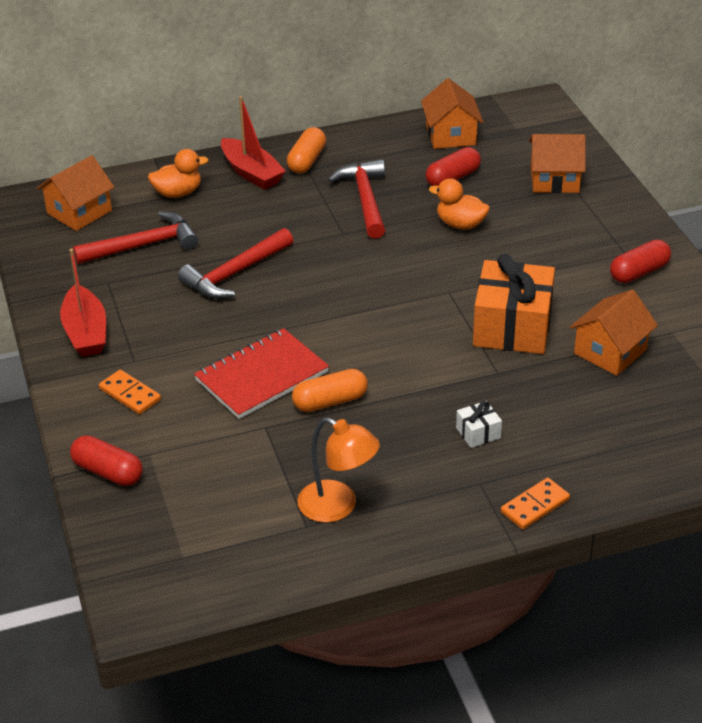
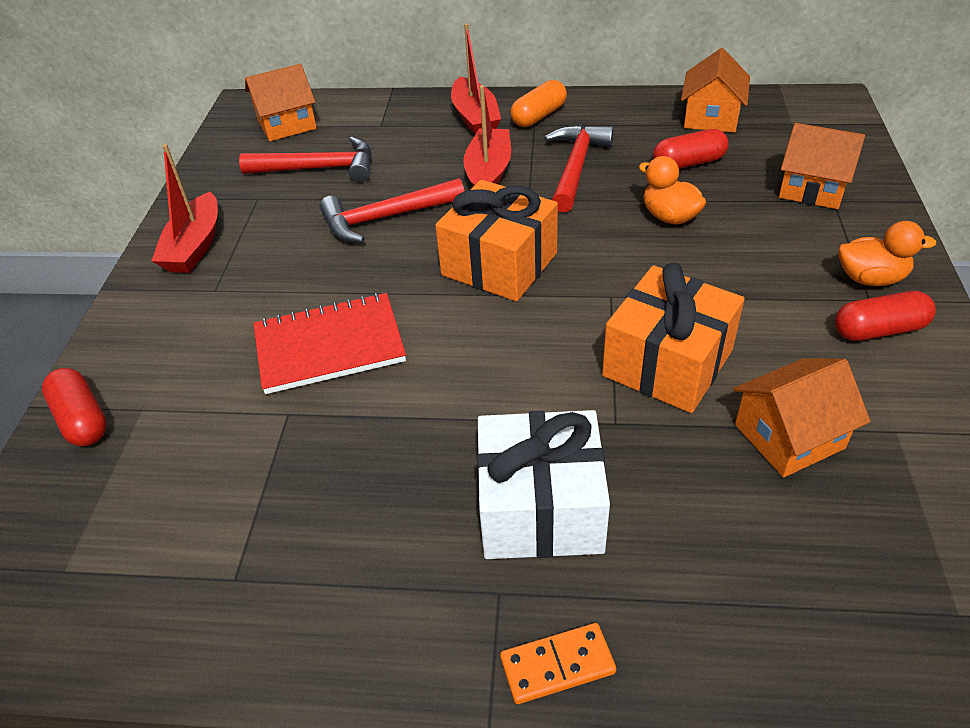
camera: 25 degrees right, 5 degrees up
orange domino [99,370,161,415] -> none
orange duck [148,149,209,198] -> orange duck moved to [839,221,936,286]
orange capsule [292,369,368,412] -> none
orange lamp [297,417,380,523] -> none
white gift [456,401,502,448] -> white gift [477,410,610,559], size x2.35
none -> orange gift [435,180,558,301]
none -> red boat [463,85,511,186]

